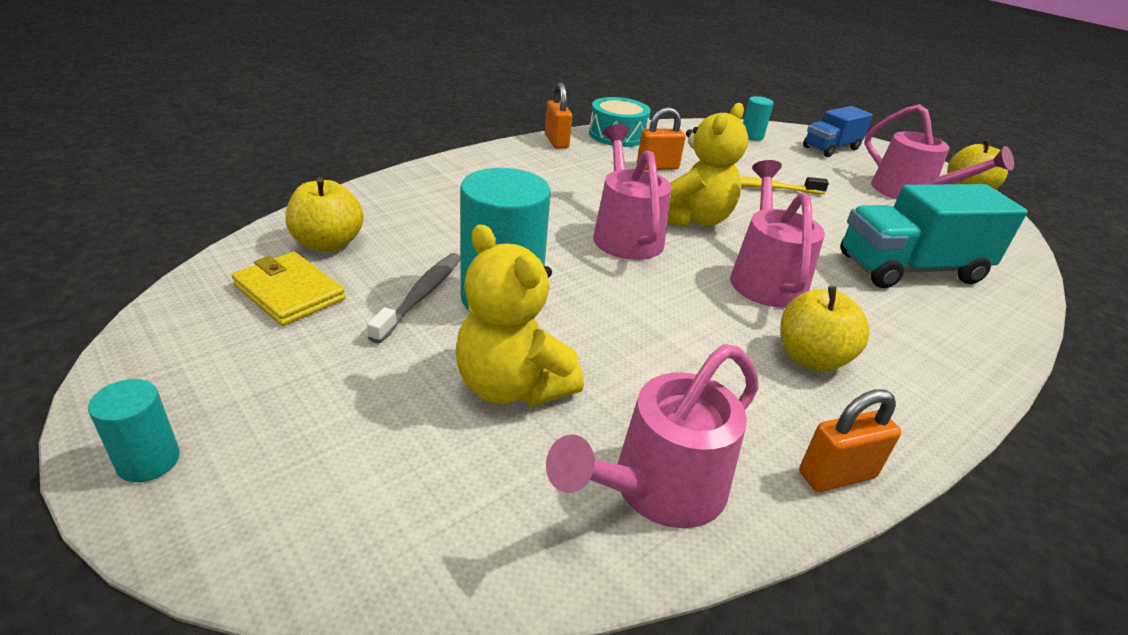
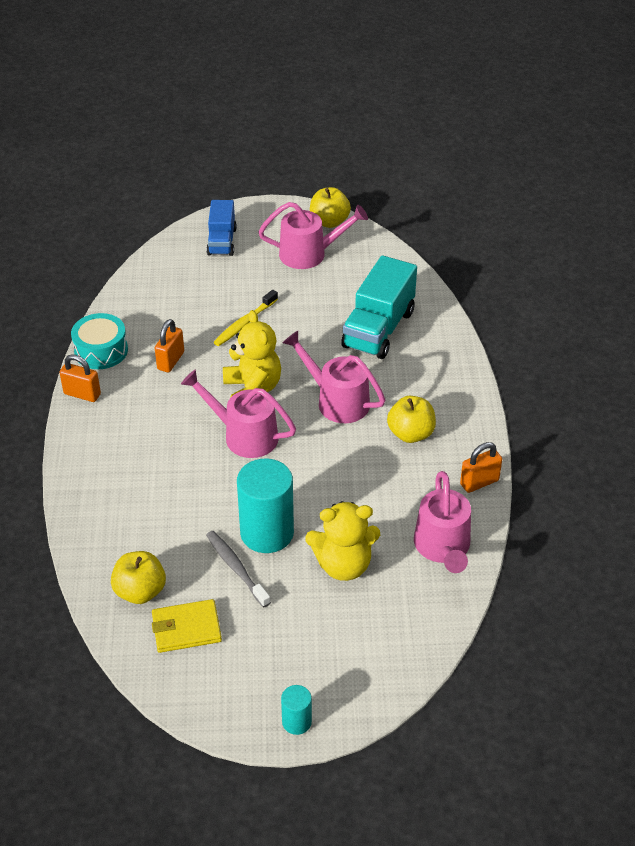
camera: 50 degrees left, 10 degrees up
turquoise cylinder [743,96,774,141] -> none
orange padlock [799,389,901,492] -> orange padlock turned 45 degrees clockwise [460,442,502,493]

